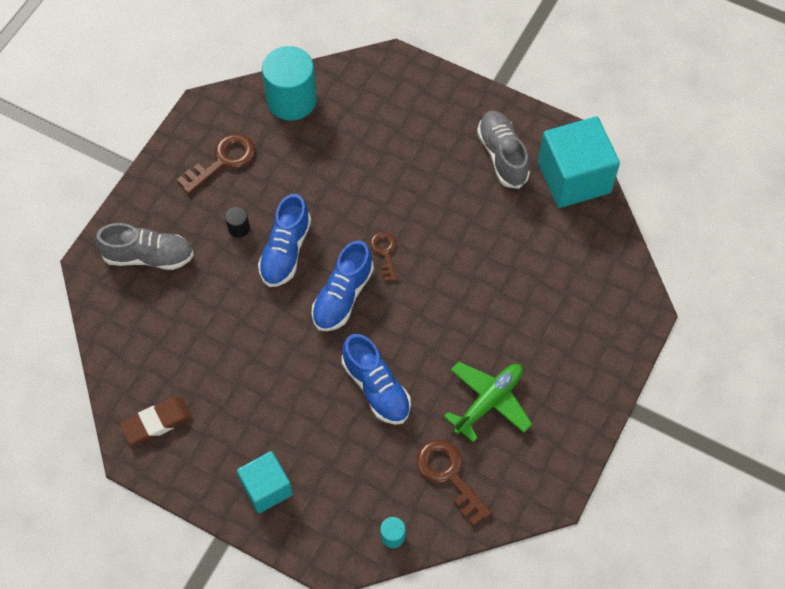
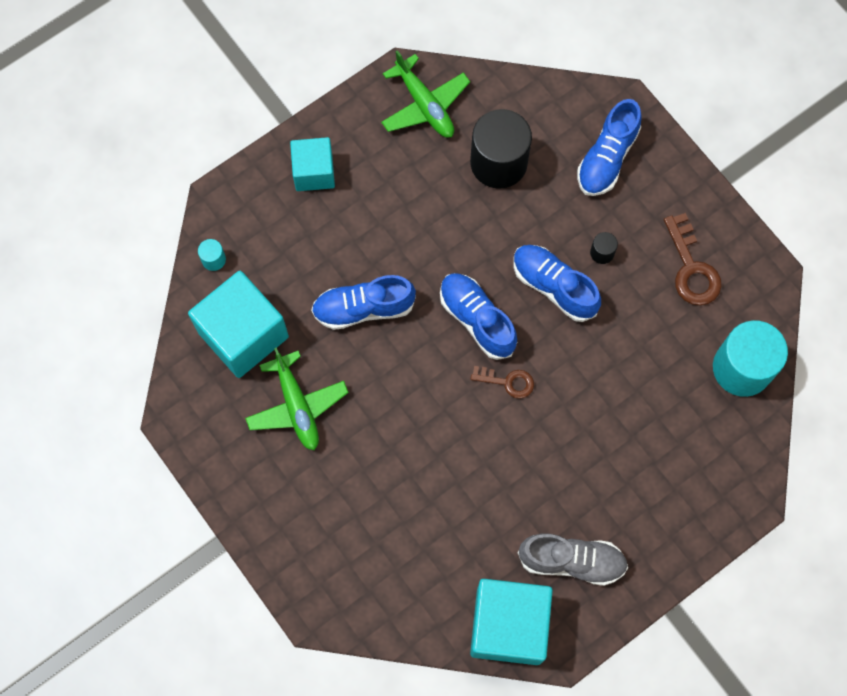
camera: 115 degrees right, 10 degrees up
grey shoe [96,223,194,270] -> blue shoe [577,99,642,196]
brown eraser [120,397,192,445] -> green plane [381,50,470,138]
brown key [417,440,492,526] -> turquoise cube [188,271,289,378]
none -> black cylinder [470,109,532,189]

